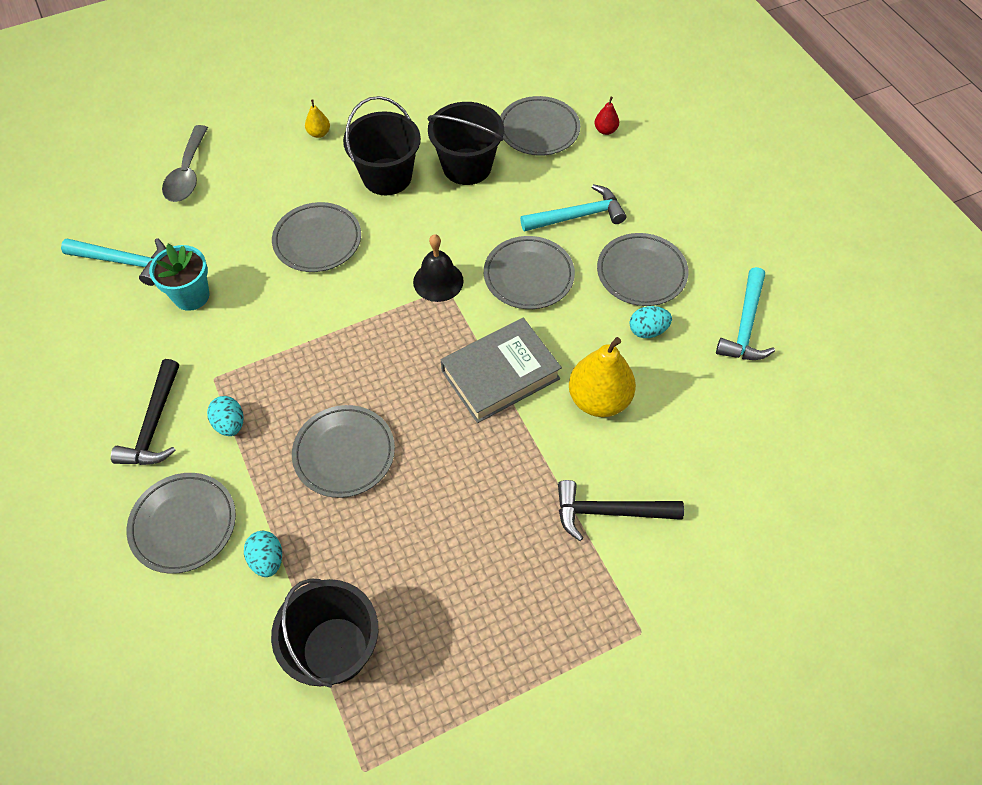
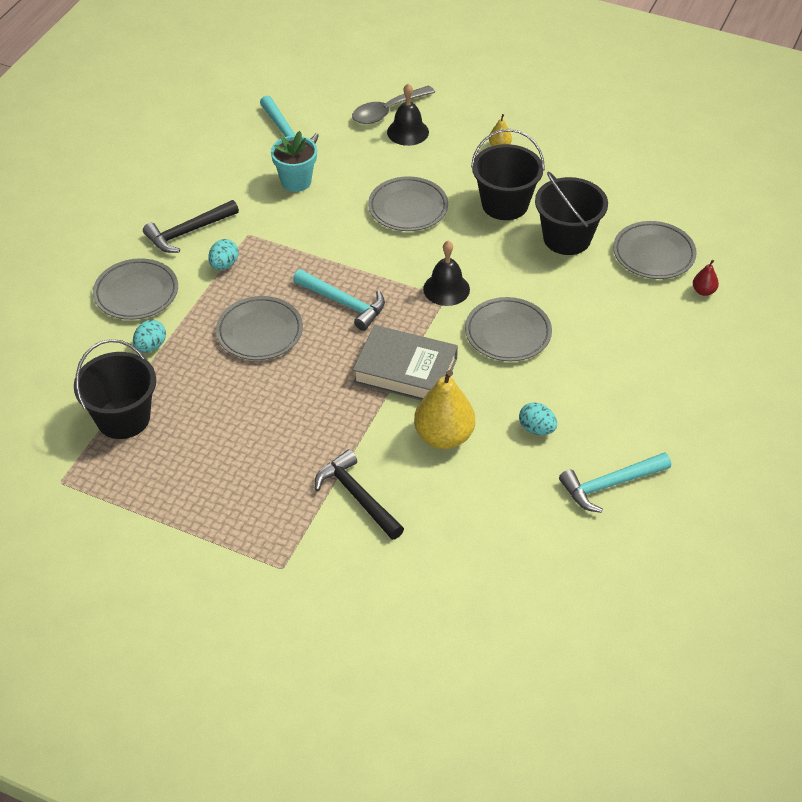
camera: 50 degrees right, 10 degrees down
turquoise hammer [520,184,626,232] -> turquoise hammer moved to [293,269,385,331]
grey plate [597,233,689,306] -> none
none -> black bell [387,83,429,146]

